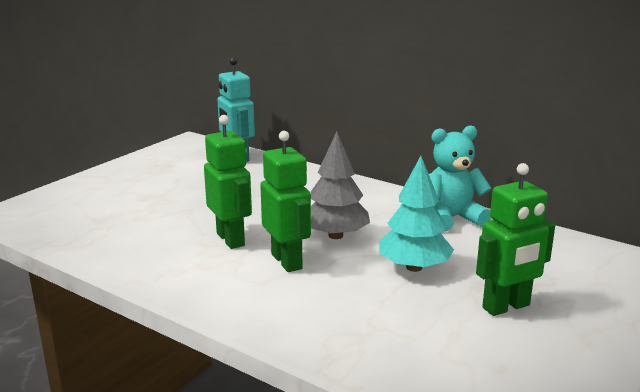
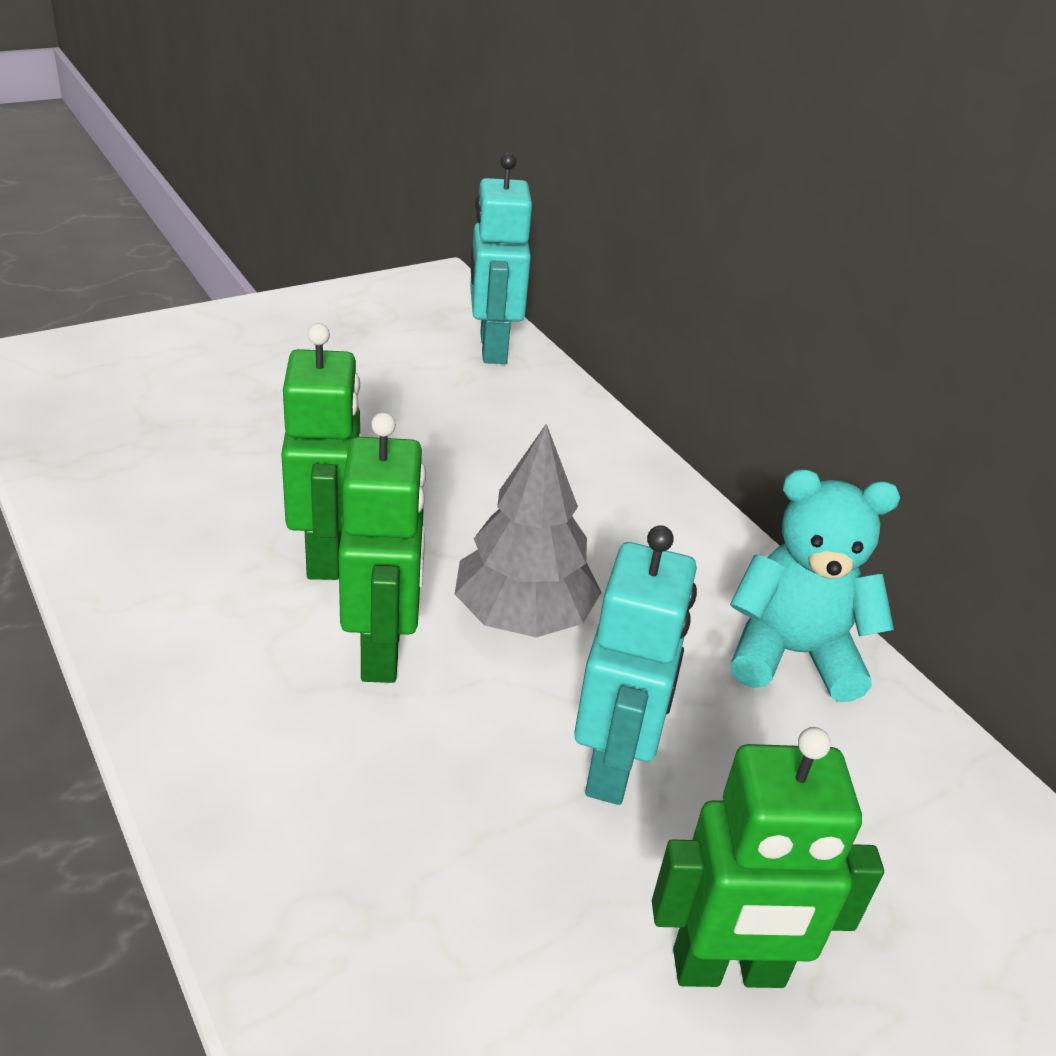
camera: 20 degrees right, 15 degrees up
turquoise tree [379,156,454,272] -> turquoise robot [574,525,697,805]

